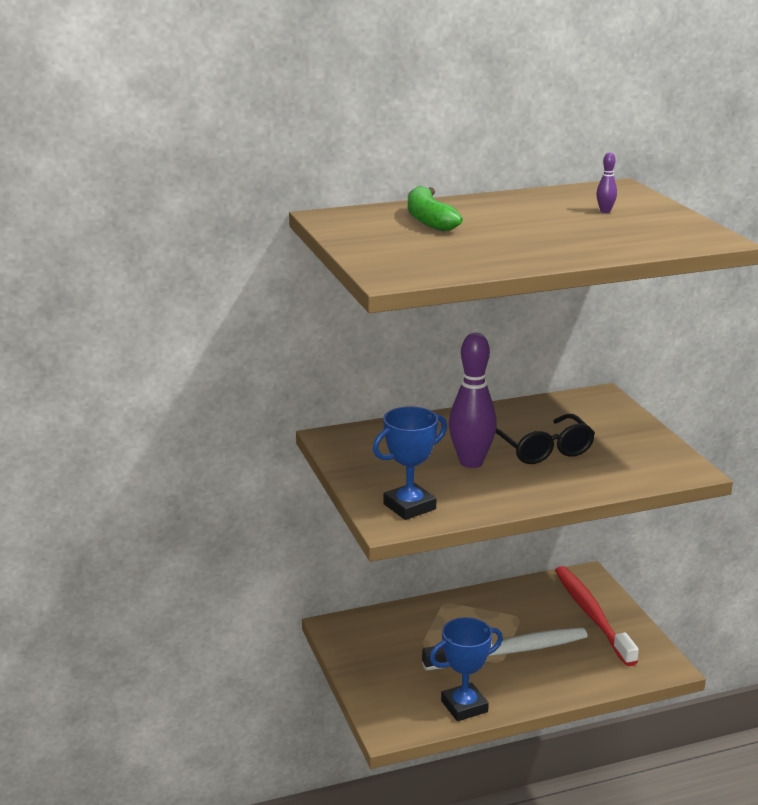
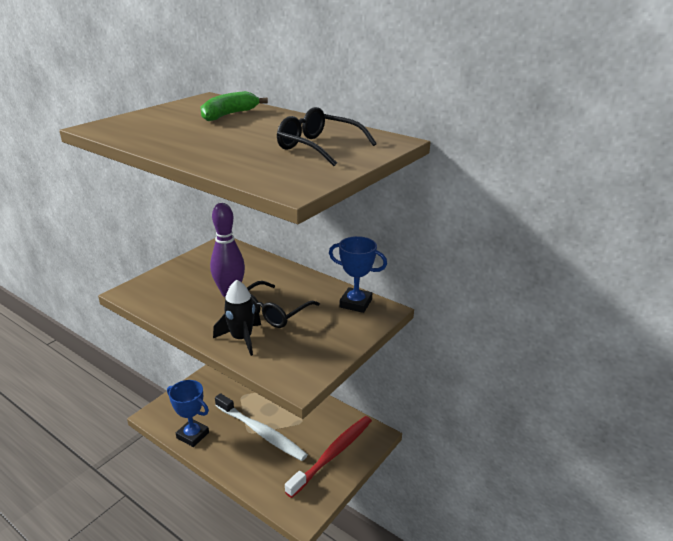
camera: 55 degrees right, 5 degrees up
blue trophy [373,406,447,520] -> blue trophy moved to [329,236,387,313]
purple bowling pin [596,152,617,213] -> black glasses [277,107,377,166]
none -> black rocket [213,280,261,356]

